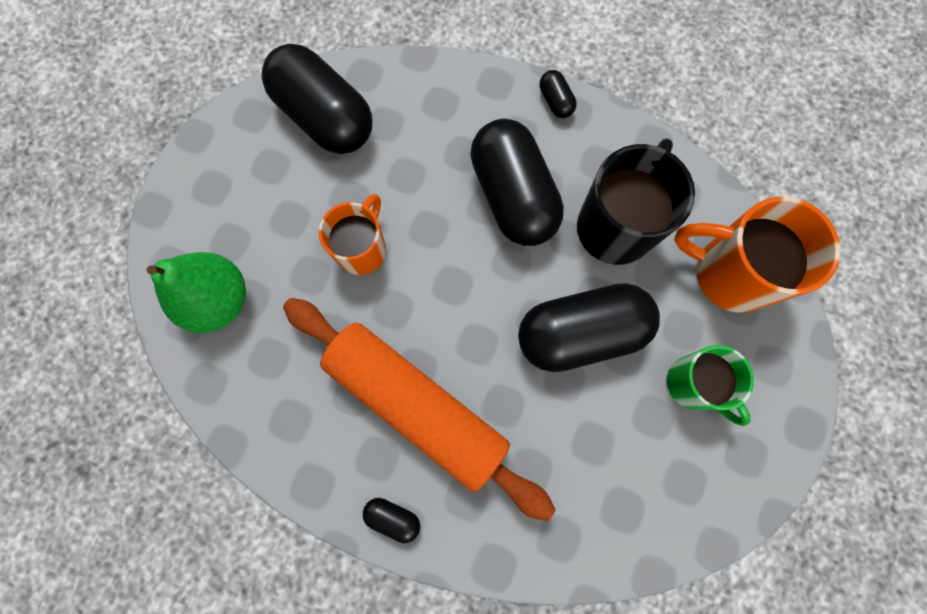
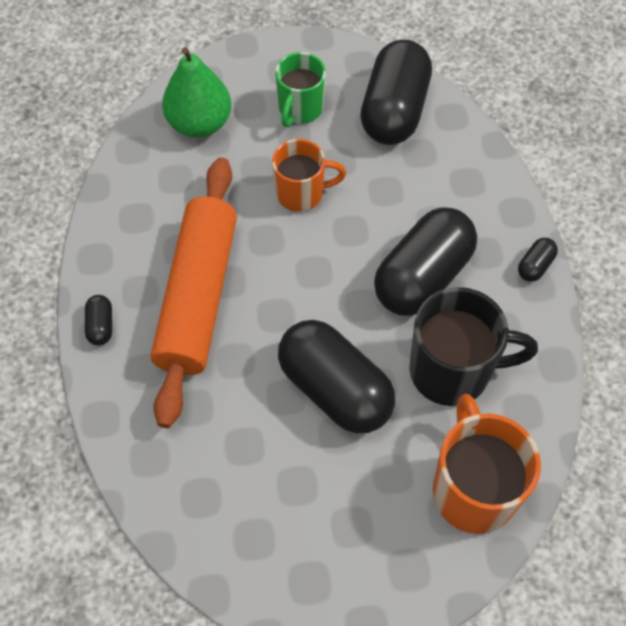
camera: 60 degrees right, 15 degrees down
green mug [667,345,754,426] -> green mug moved to [275,52,326,127]

